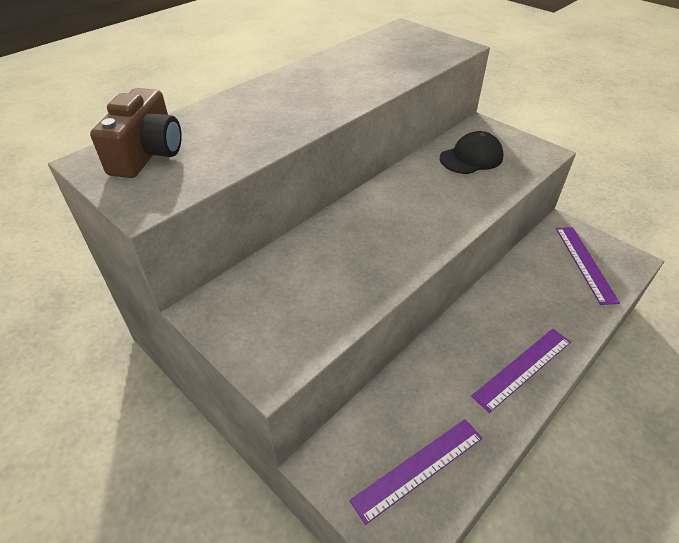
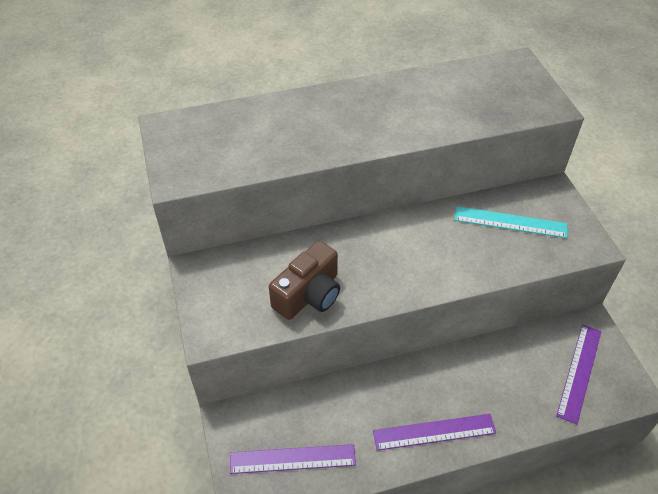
camera: 30 degrees right, 5 degrees up
brown camera [90,88,182,178] -> brown camera moved to [269,241,340,320]
black cap [440,131,504,174] -> turquoise ruler [454,206,567,238]

